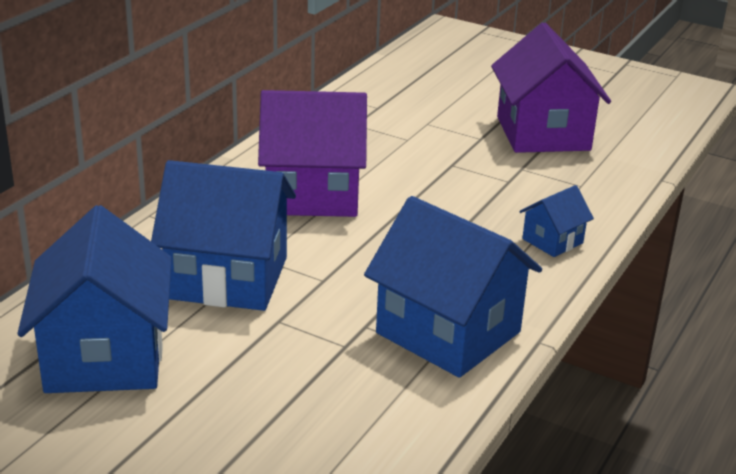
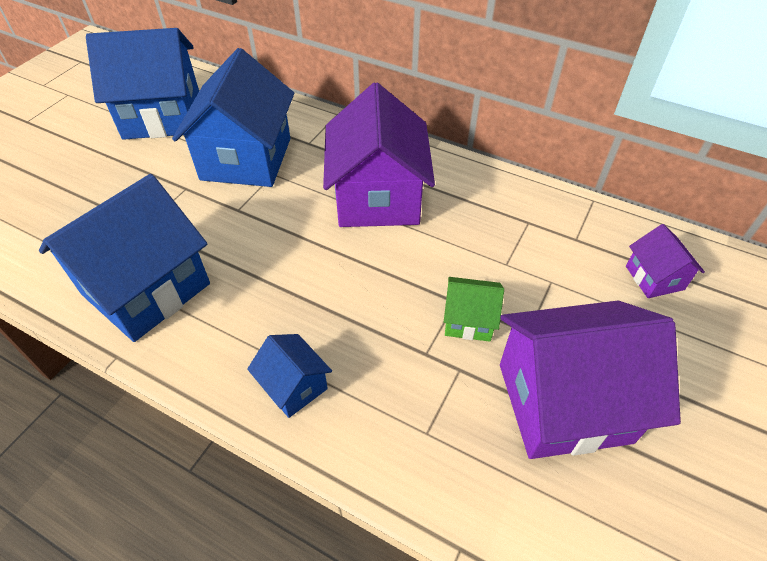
camera: 90 degrees right, 20 degrees up
none -> green house [444,277,504,342]
none -> purple house [626,224,705,298]

